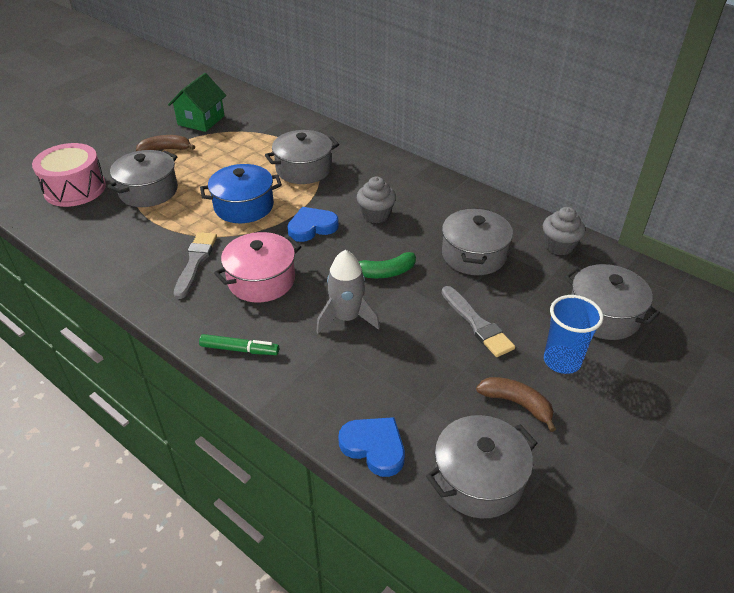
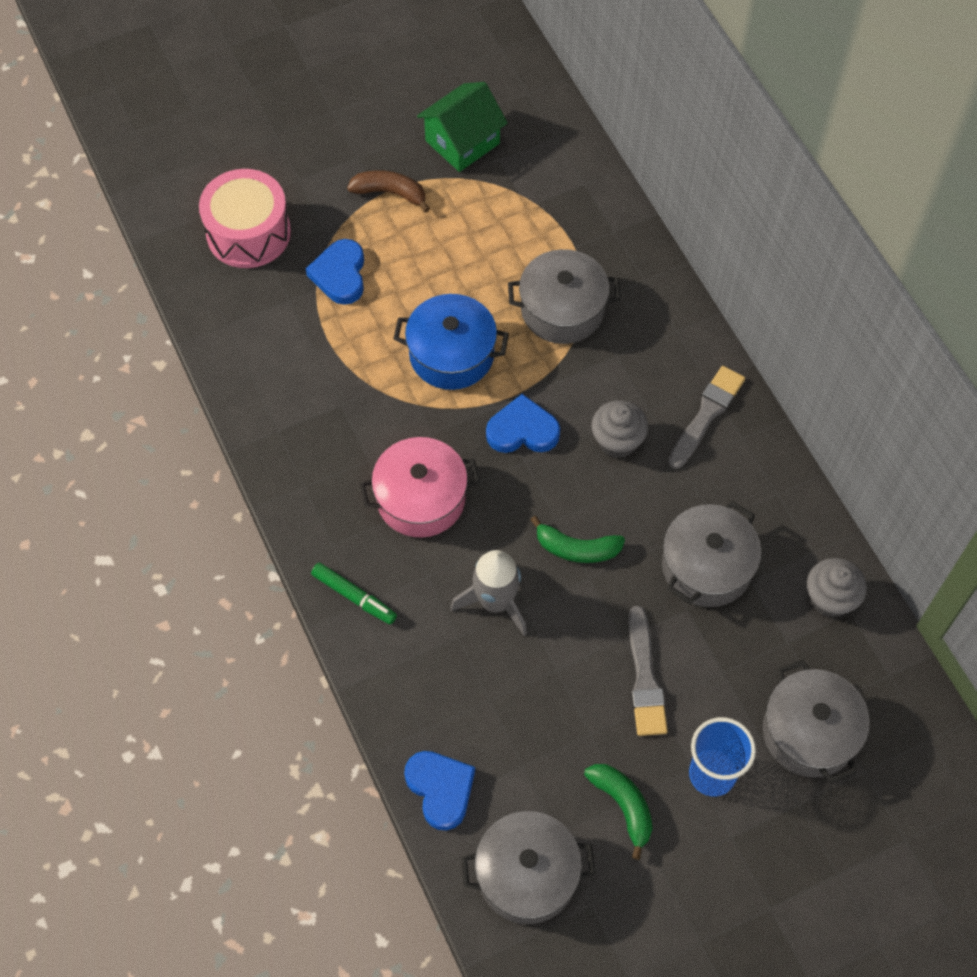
camera: 25 degrees right, 20 degrees up
grey pot [107,150,178,207] -> blue heart [306,239,364,305]
grey brush [174,232,217,299] -> grey brush moved to [668,366,745,469]
brown banana [476,377,556,432] -> green banana [584,764,653,860]

